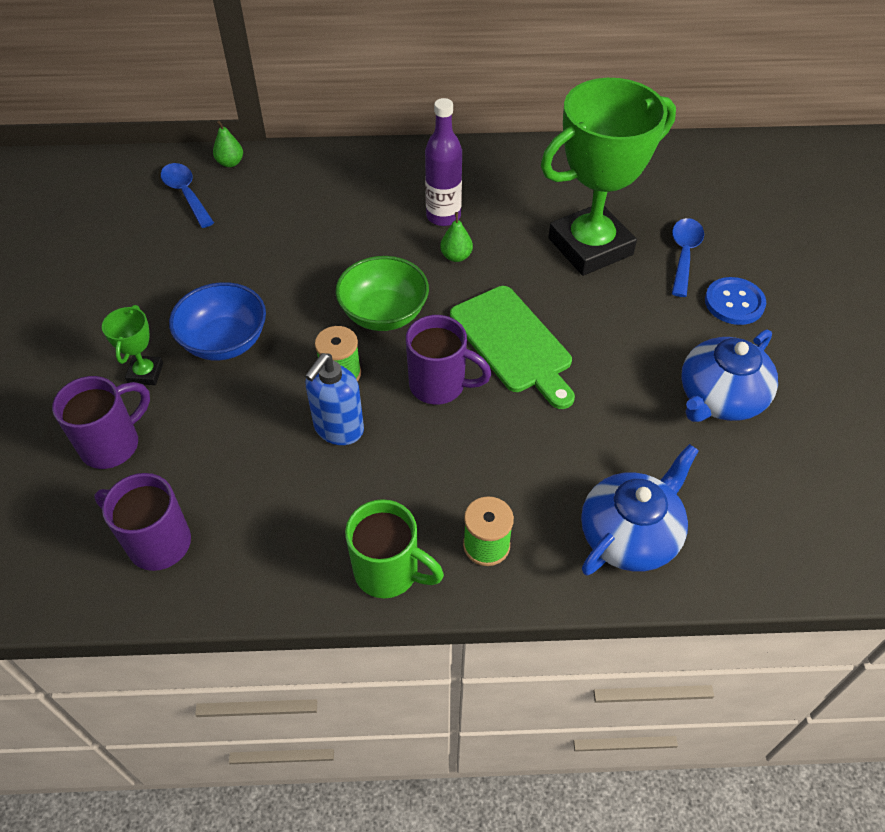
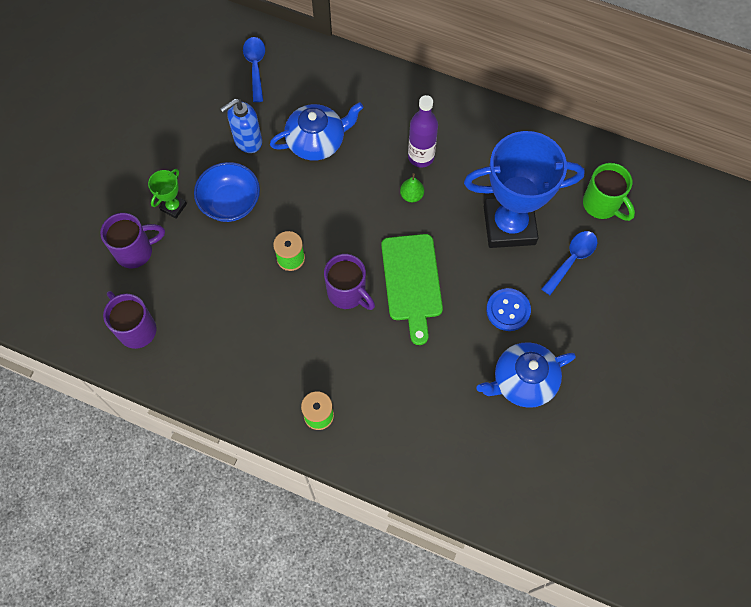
camera: 25 degrees right, 15 degrees up
green pear [213,121,243,167] -> none
blue soap dispenser [305,353,364,445] -> blue soap dispenser moved to [220,99,262,153]
green bowl [335,256,429,331] -> none
green mug [345,499,444,598] -> green mug moved to [583,163,635,221]
green trophy [541,78,676,276] -> blue trophy [464,131,585,248]
blue teapot [581,444,699,575] -> blue teapot moved to [270,102,363,161]
blue button [705,277,766,325] -> blue button moved to [486,288,531,331]

